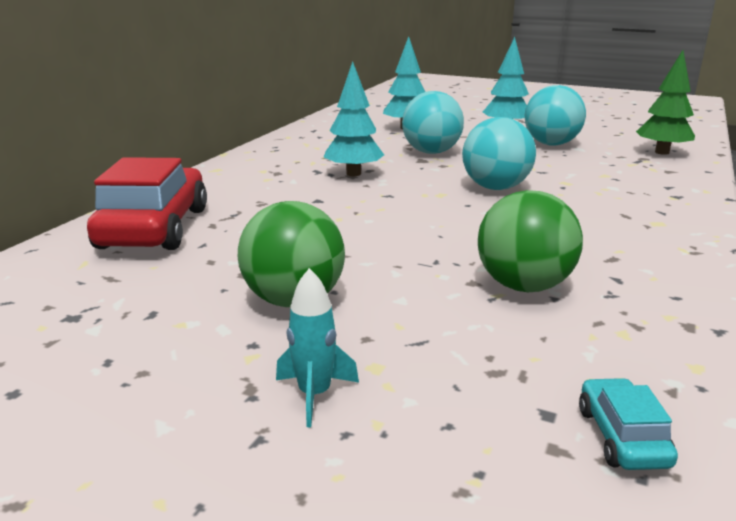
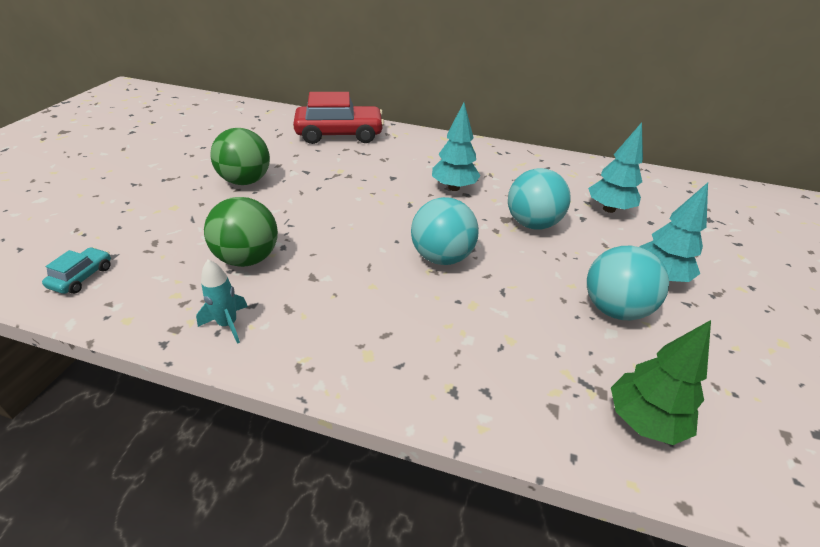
camera: 80 degrees right, 15 degrees up
turquoise rocket [276,268,359,427] -> turquoise rocket moved to [196,259,248,344]
turquoise car [579,378,678,470] -> turquoise car turned 60 degrees counterclockwise [42,247,111,294]

